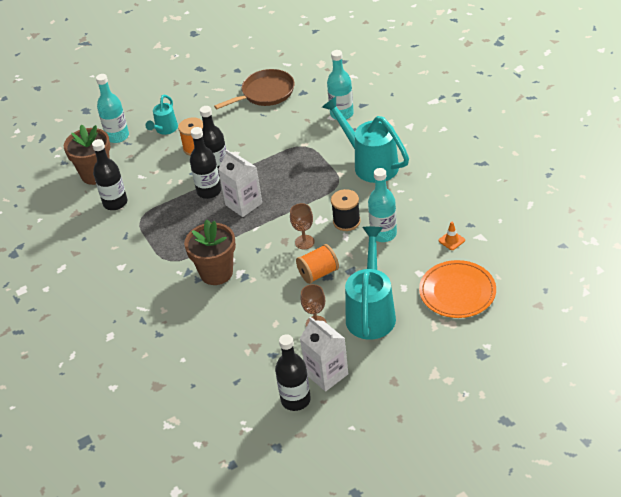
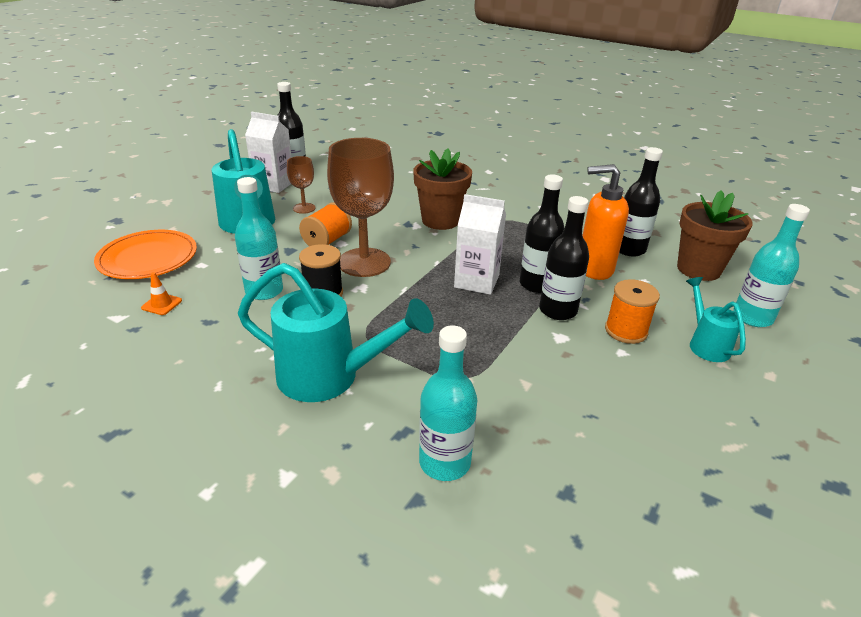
camera: 145 degrees right, 10 degrees down
brown pan [214,69,295,109] -> none
brown goblet [290,203,315,249] -> brown goblet [327,138,394,277], size x2.05
none -> orange soap dispenser [582,164,629,280]

